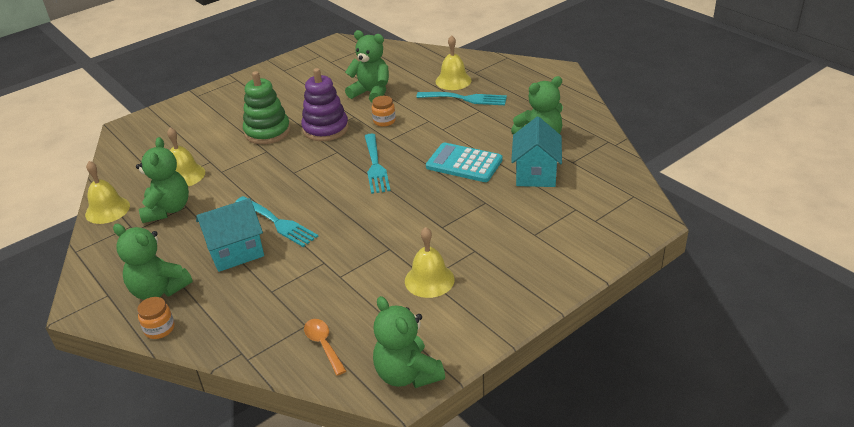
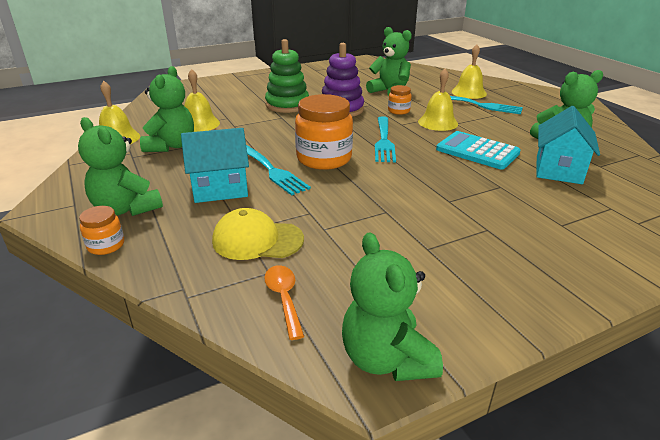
camera: 10 degrees right, 5 degrees down
yellow bell [405,227,454,298] -> yellow bell moved to [418,69,458,131]
none -> yellow cap [212,208,304,260]
none -> orange jar [295,94,353,170]

